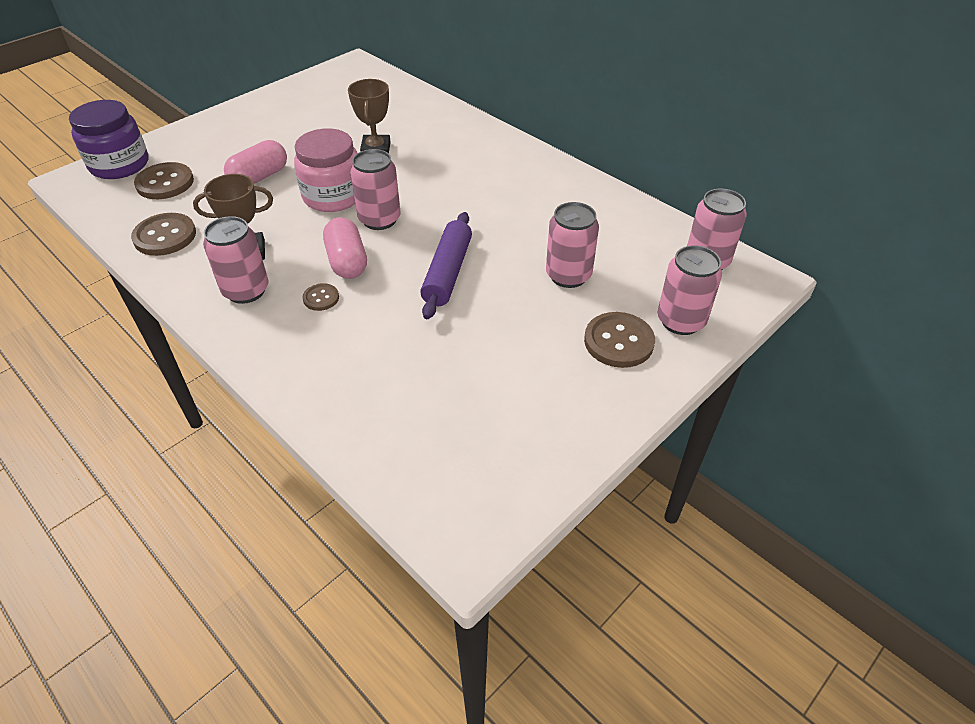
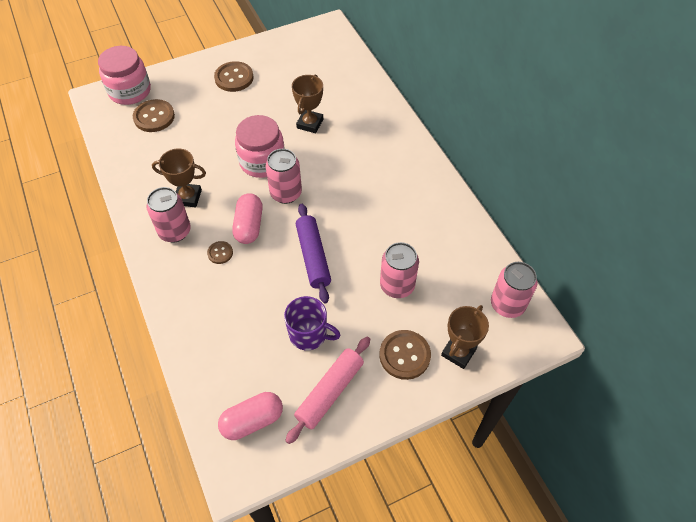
camera: 20 degrees right, 10 degrees up
purple jar [69,100,149,179] -> pink jar [98,46,151,105]
brown button [131,213,196,256] -> brown button moved to [214,61,254,92]
pink capsule [224,140,287,184] -> pink capsule moved to [218,392,283,440]
purple rolling pin [420,212,472,319] -> purple rolling pin turned 45 degrees counterclockwise [296,204,331,304]
pink can [658,245,722,335] -> brown trophy [441,305,489,369]
none -> purple mug [284,296,340,350]
none -> pink rolling pin [285,337,370,444]

